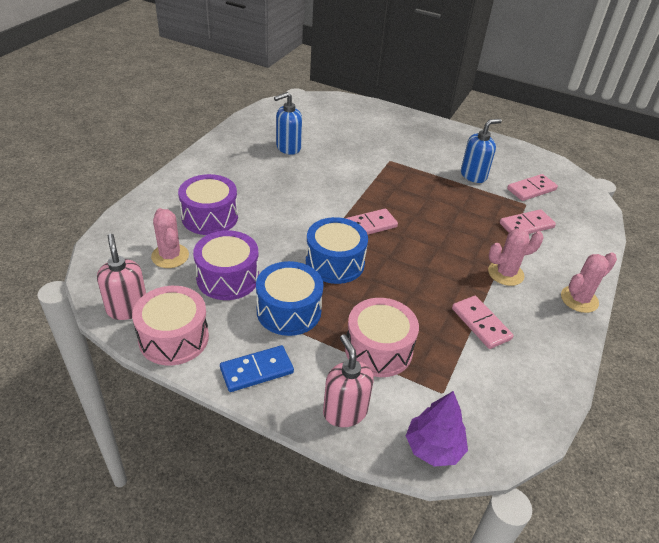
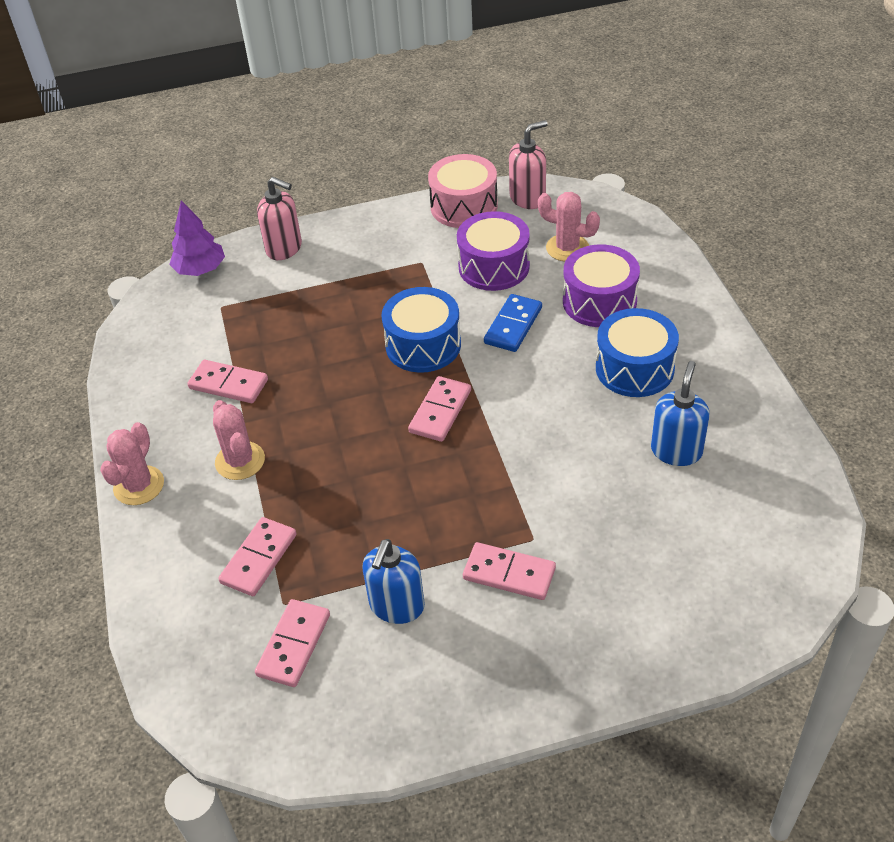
camera: 145 degrees right, 5 degrees up
pink soap dispenser [97,234,146,320] -> pink soap dispenser turned 60 degrees counterclockwise [509,120,548,209]
blue domino [220,345,294,392] -> blue domino moved to [484,294,542,352]
blue drum [256,261,323,336] -> blue drum moved to [596,308,679,397]
pink drum [345,298,419,377] -> none
pink cactus [488,228,544,286] -> pink cactus turned 60 degrees counterclockwise [213,400,265,480]
none -> pink domino [463,542,556,600]

